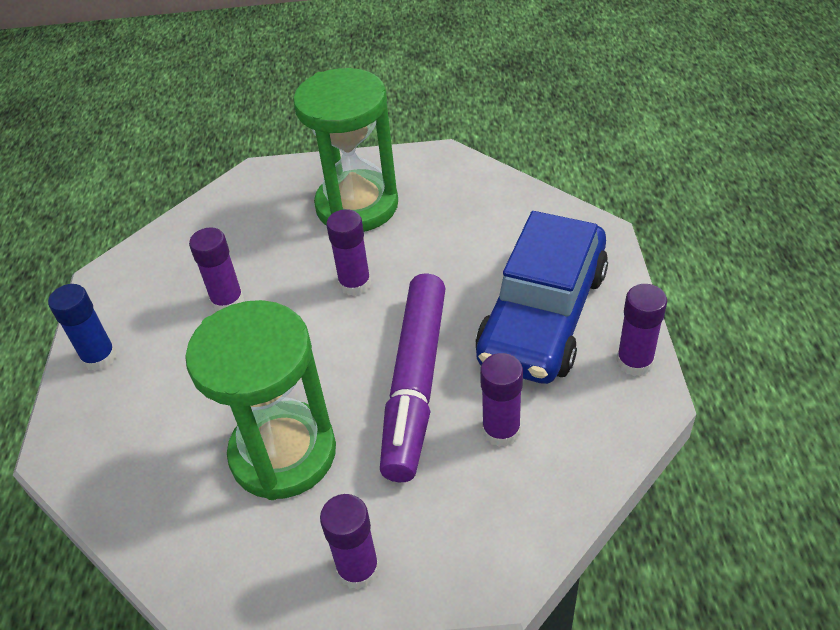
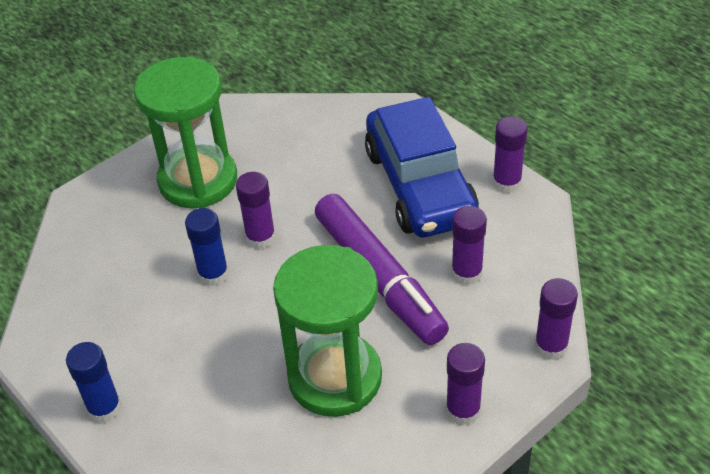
camera: 40 degrees left, 0 degrees up
purple glue stick [189,227,244,311] -> purple glue stick moved to [534,278,578,360]
none -> blue glue stick [185,208,229,286]

